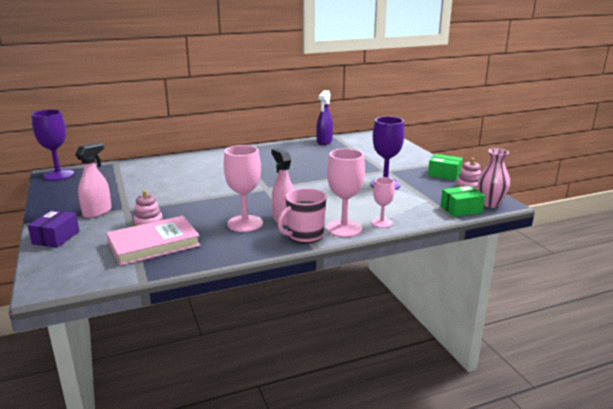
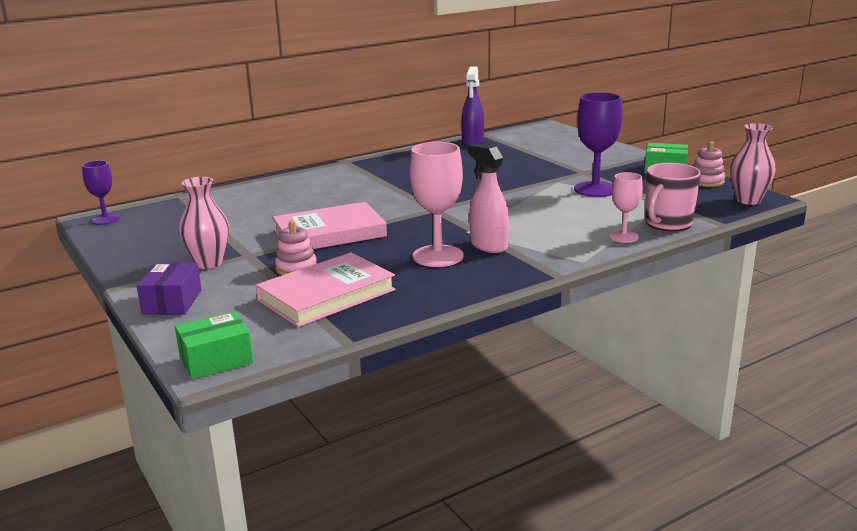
camera: 10 degrees left, 0 degrees up
purple goblet [31,109,74,181] -> purple goblet [82,160,119,225], size x0.59
pink spray bottle [75,143,112,218] -> pink vase [179,177,229,269]
pink mug [278,188,326,243] -> pink mug moved to [645,163,701,231]
pink goblet [326,149,365,237] -> none
green box [441,186,485,217] -> green box moved to [175,311,253,379]
none -> pink book [273,202,387,249]

